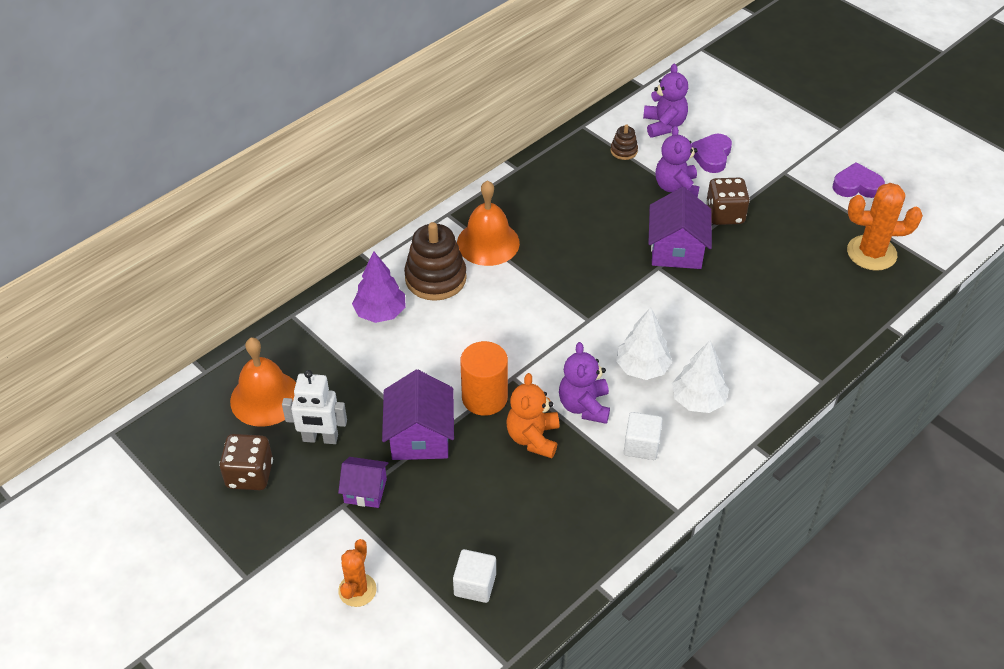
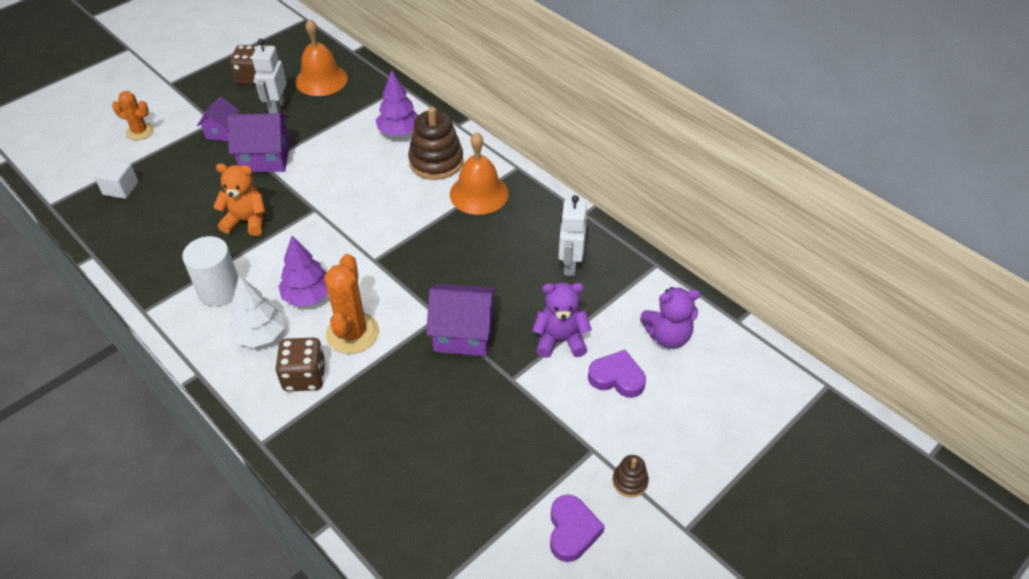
camera: 90 degrees right, 0 degrees up
orange cylinder [460,341,508,416] -> none
purple teddy bear [559,342,610,424] -> none
brown stacking toy [611,124,638,160] -> brown stacking toy moved to [612,455,649,497]
white tree [616,307,672,380] -> purple tree [278,236,328,307]
white cube [624,412,663,460] -> white cylinder [182,236,239,307]
brown dice [706,178,750,225] -> brown dice moved to [275,338,326,392]
orange cactus [847,183,923,271] -> orange cactus moved to [324,254,379,354]
none -> white robot [558,195,587,276]

